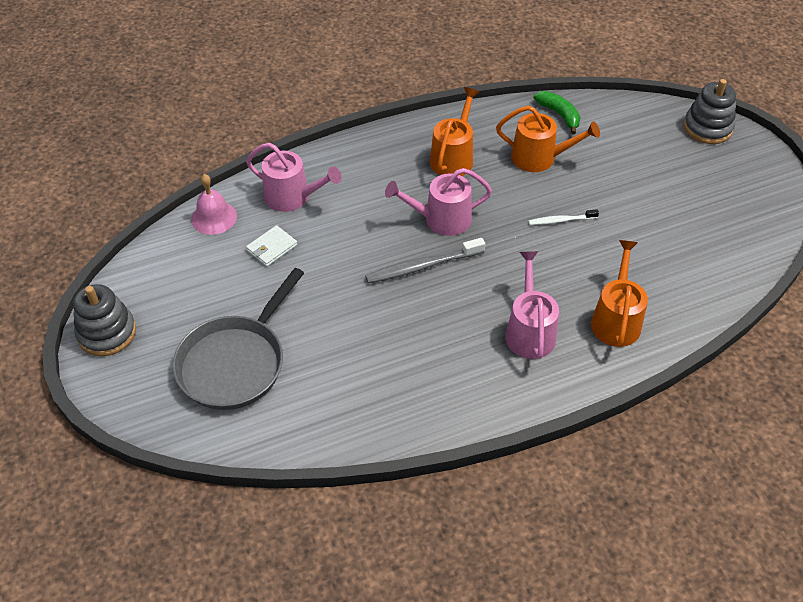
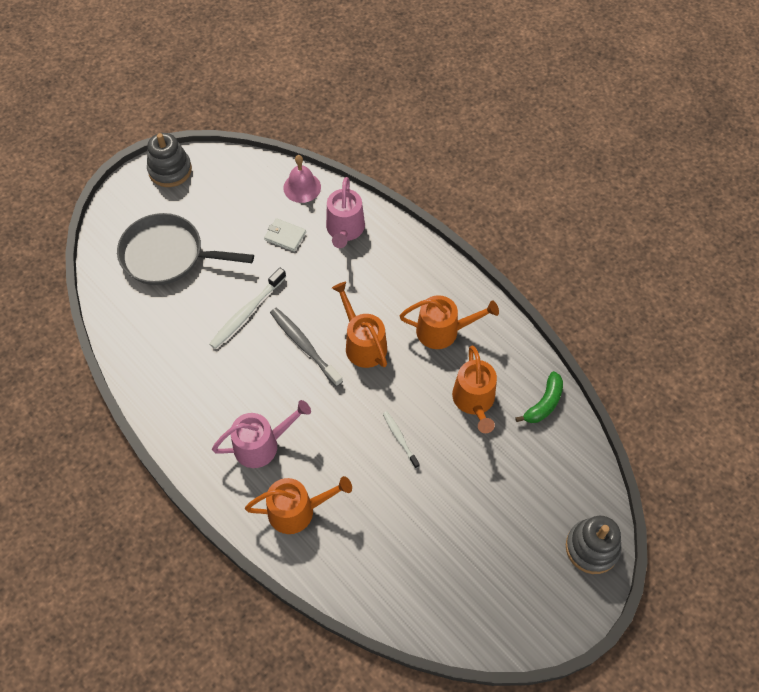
camera: 70 degrees right, 10 degrees up
pink watering can [385,168,492,236] -> orange watering can [332,282,387,368]
none -> white toothbrush [209,268,286,349]

